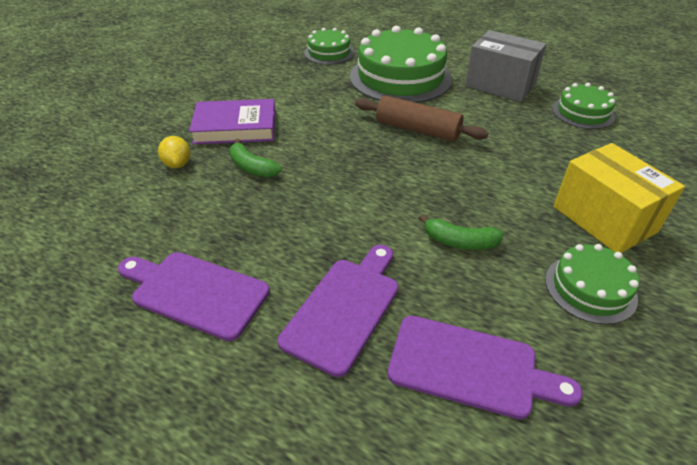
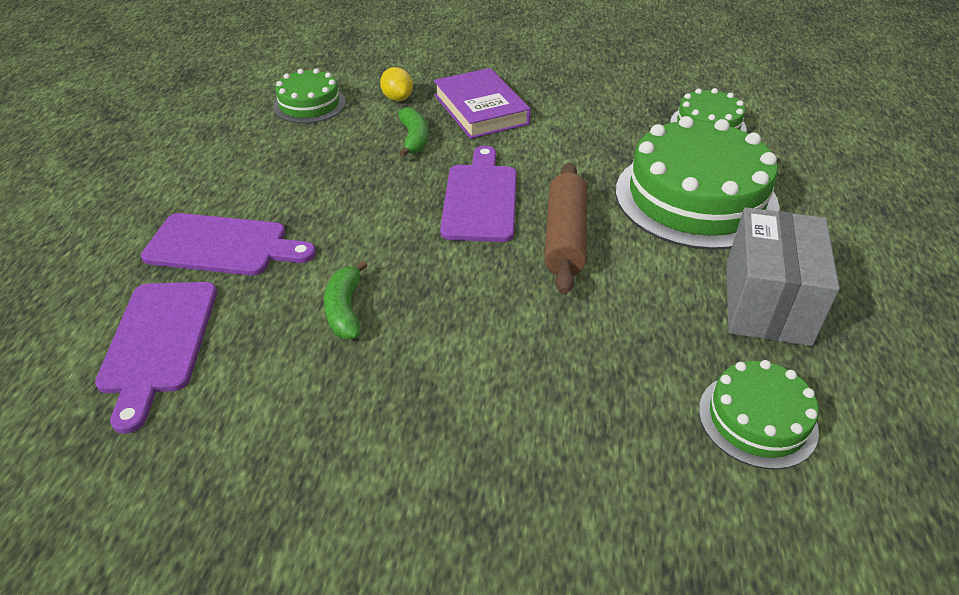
camera: 70 degrees right, 0 degrees up
purple cutting board [118,252,270,341] -> purple cutting board moved to [440,146,517,242]
yellow lemon [158,136,191,168] -> yellow lemon turned 75 degrees counterclockwise [380,67,413,101]
green banana [230,139,282,178] -> green banana turned 150 degrees clockwise [398,107,428,157]
green cake [545,244,640,325] -> green cake moved to [273,68,346,123]
yellow box [554,143,685,253] -> none

